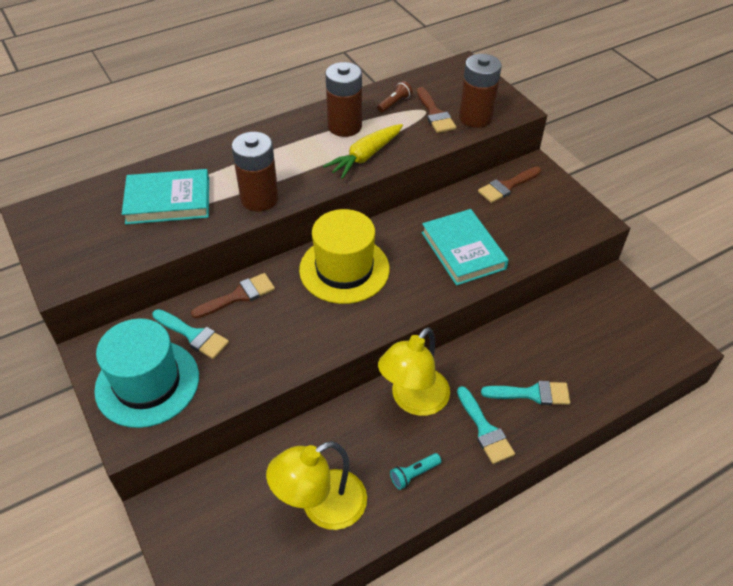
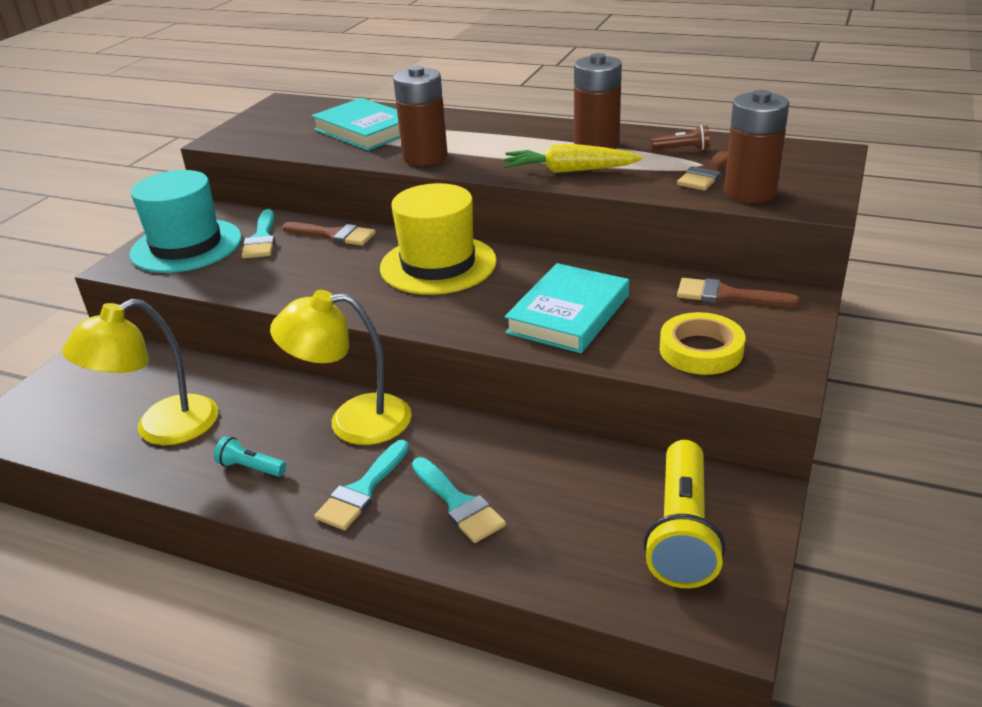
camera: 55 degrees right, 15 degrees down
yellow lamp [266,441,367,530] -> yellow lamp turned 60 degrees counterclockwise [62,299,219,445]
none -> yellow flashlight [644,440,725,588]
none -> yellow tape [660,312,745,375]

